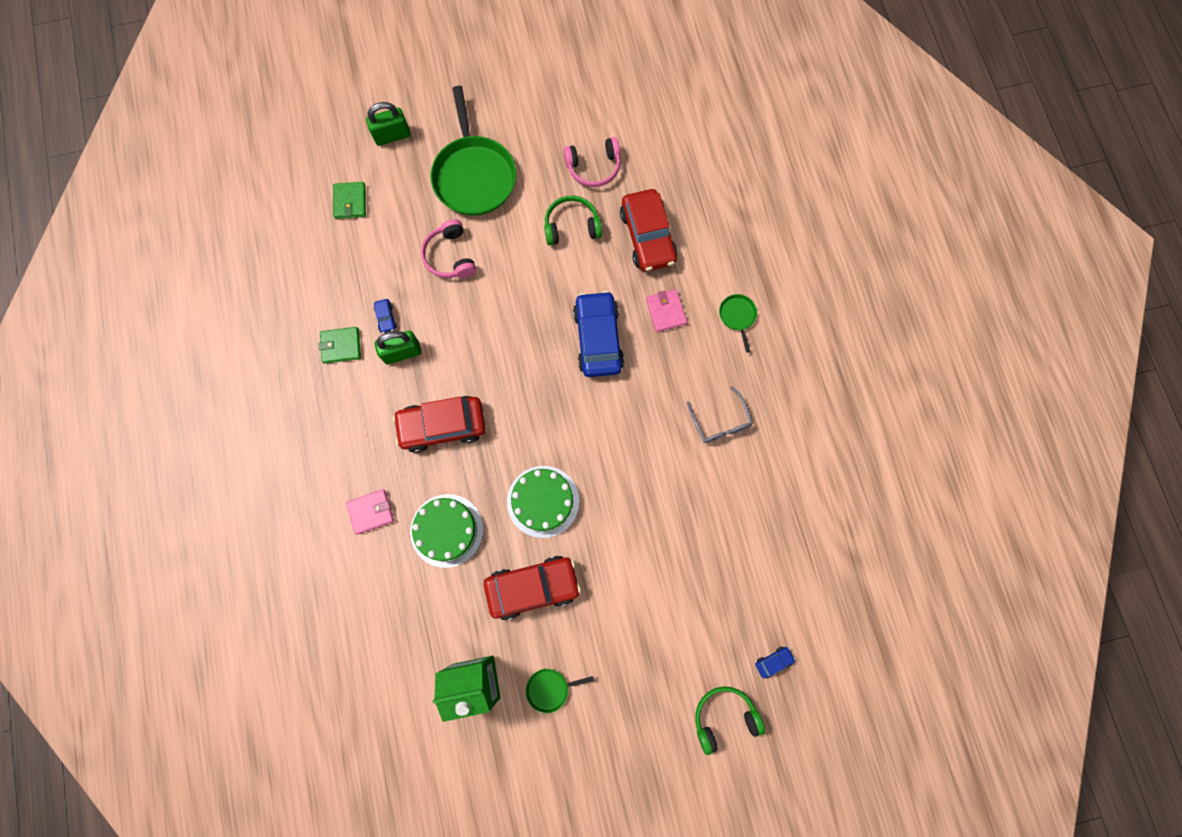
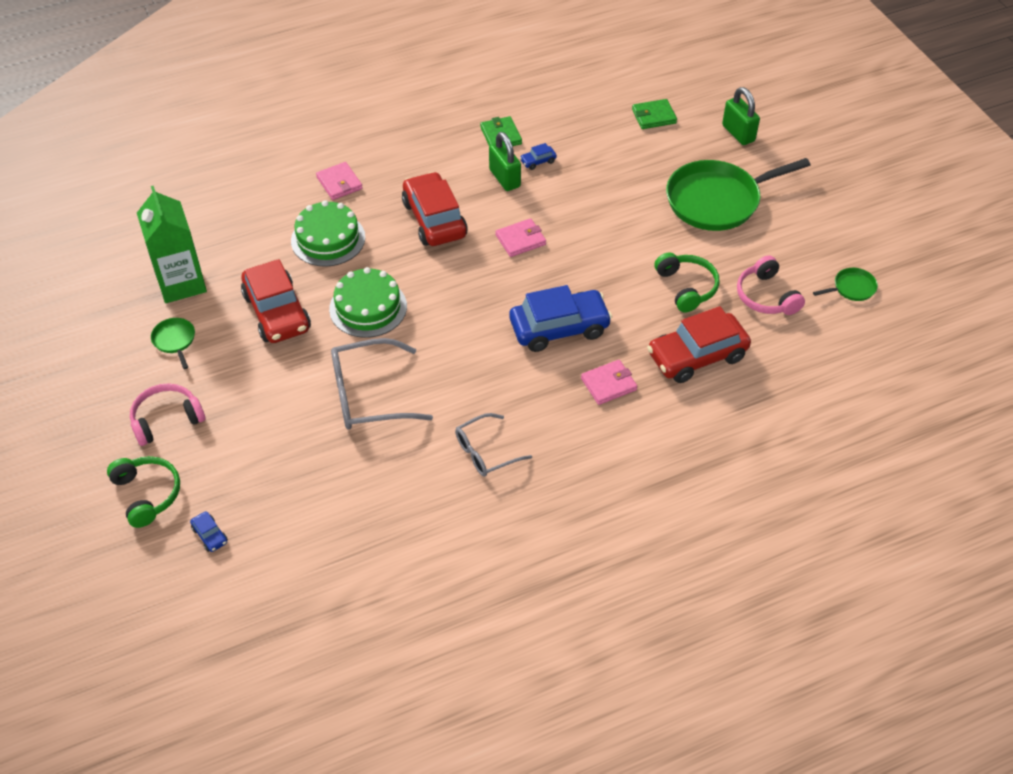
camera: 80 degrees right, 25 degrees down
pink headphones [421,219,476,278] -> pink headphones moved to [130,383,205,446]
green pan [719,294,757,353] -> green pan moved to [813,268,878,301]
none -> grey glasses [331,338,433,430]
none -> pink wallet [495,218,546,257]

